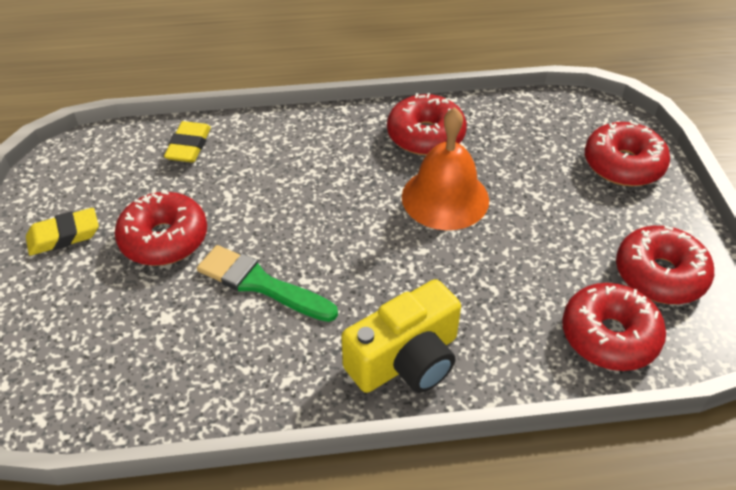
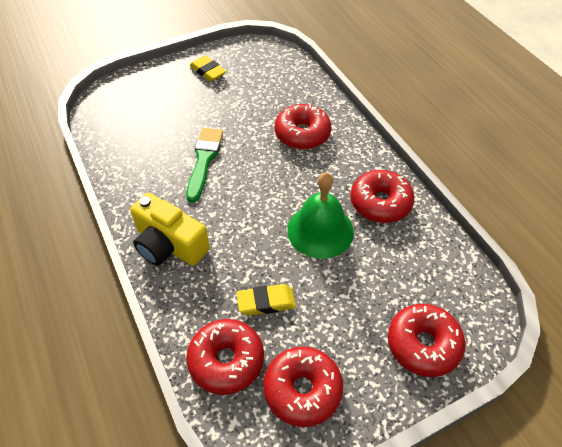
camera: 70 degrees right, 5 degrees up
red donut [115,190,207,266] -> red donut moved to [275,104,331,149]
yellow eraser [164,121,211,162] -> yellow eraser moved to [237,284,296,316]
orange bell [402,107,489,230] -> green bell [287,172,354,259]

